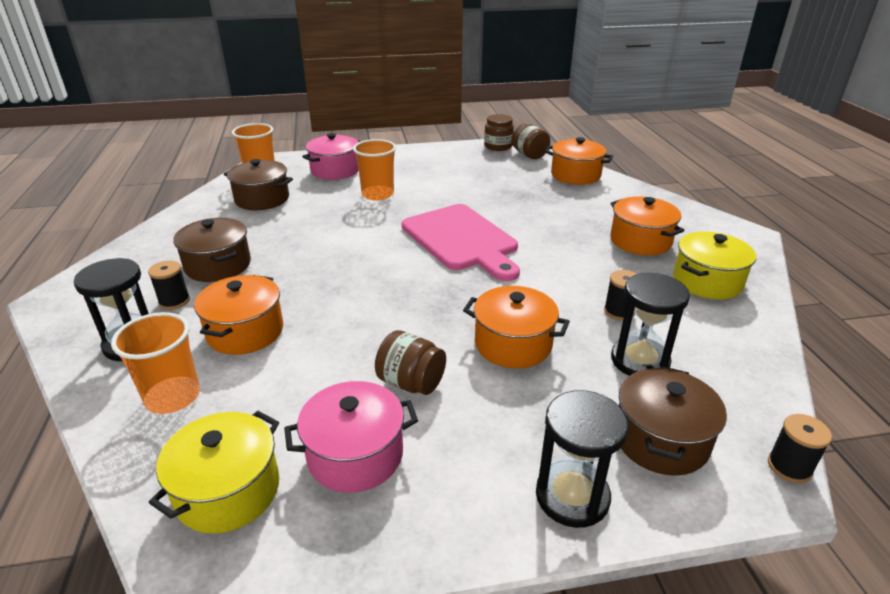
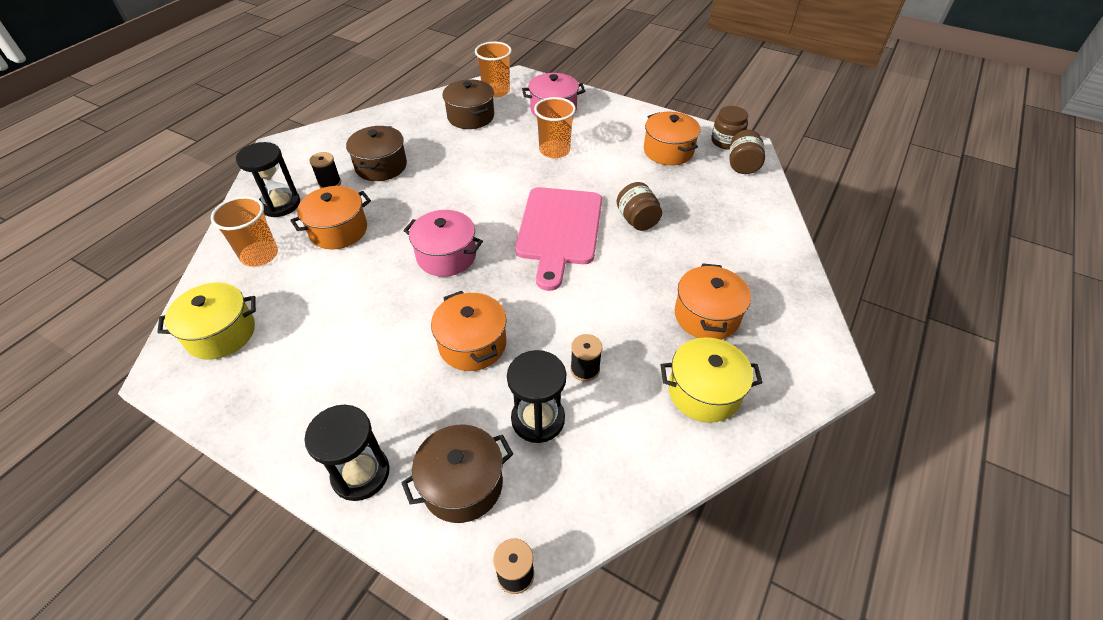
camera: 40 degrees right, 15 degrees up
pink pot [284,381,418,493] -> pink pot moved to [403,210,483,277]
brown jar [375,330,446,395] -> brown jar moved to [617,182,662,231]
orange pot [545,137,613,185] -> orange pot moved to [644,112,700,165]

